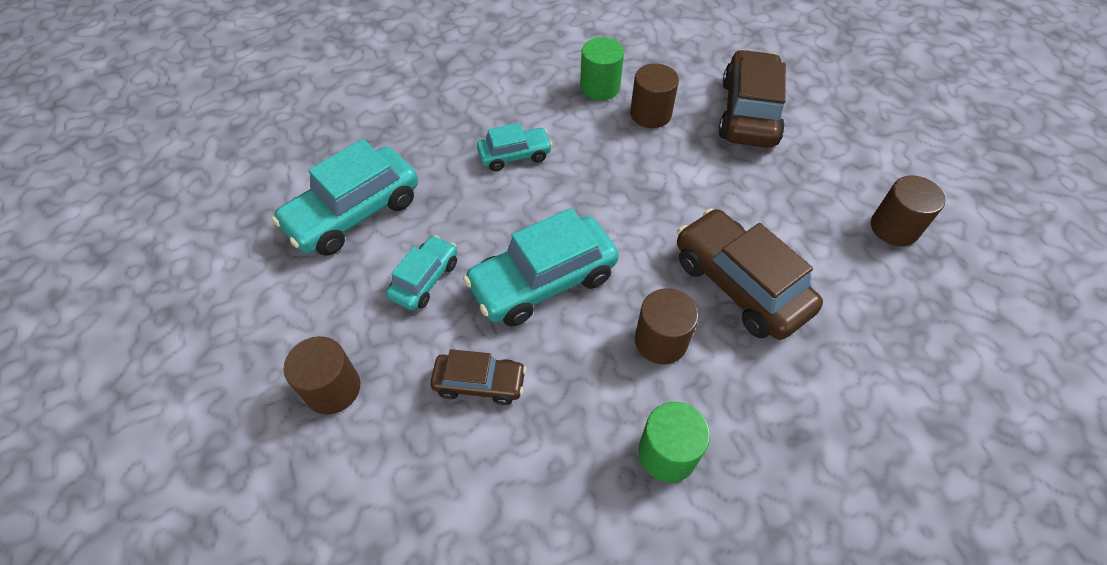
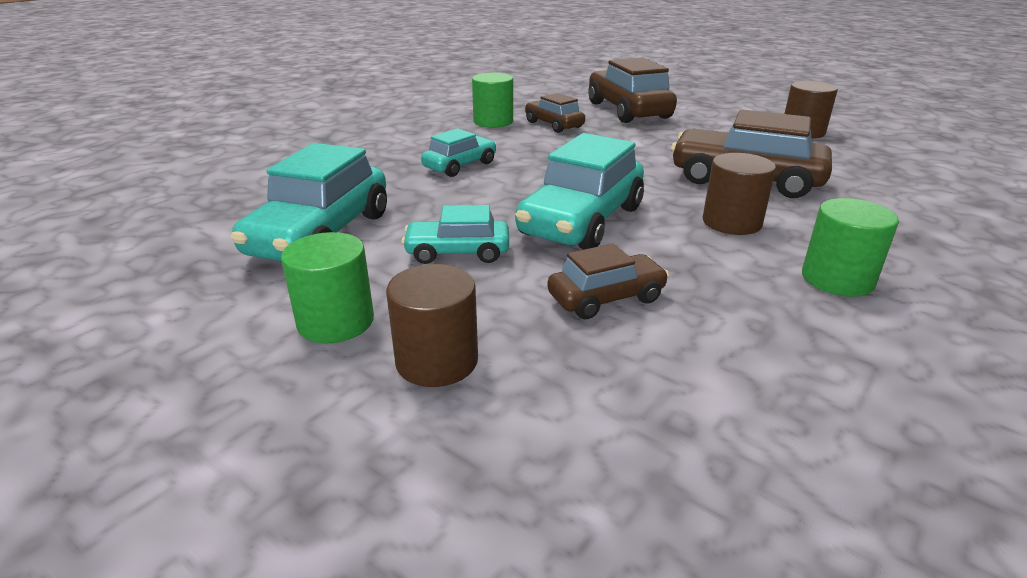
camera: 30 degrees left, 25 degrees down
turquoise car [386,235,457,310] -> turquoise car turned 90 degrees counterclockwise [402,205,509,264]
brown cylinder [630,64,679,128] -> brown car [525,93,585,133]
none -> green cylinder [281,232,374,343]

